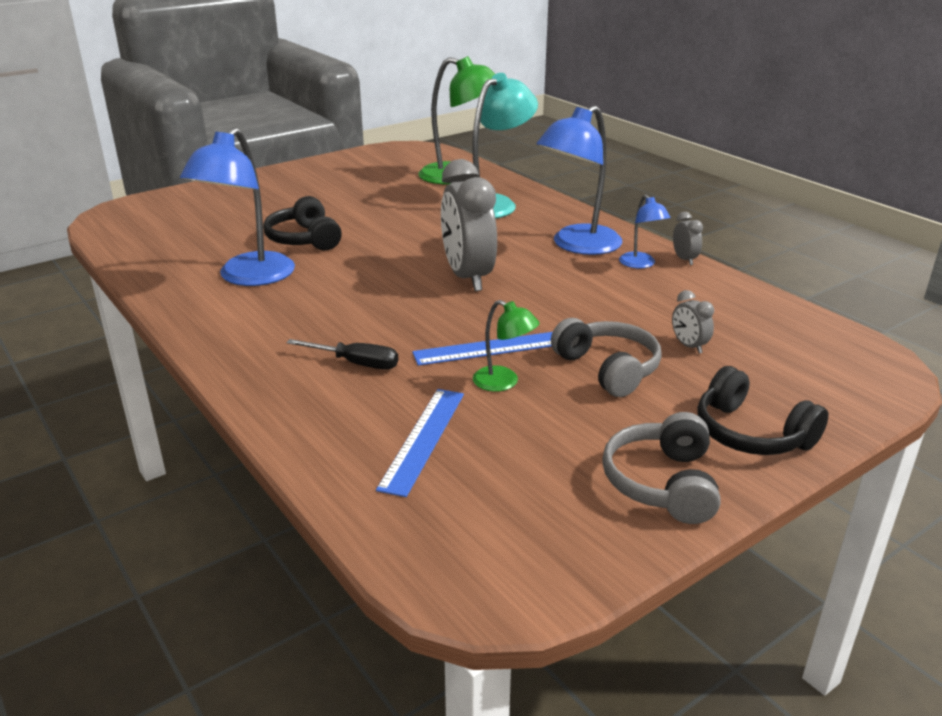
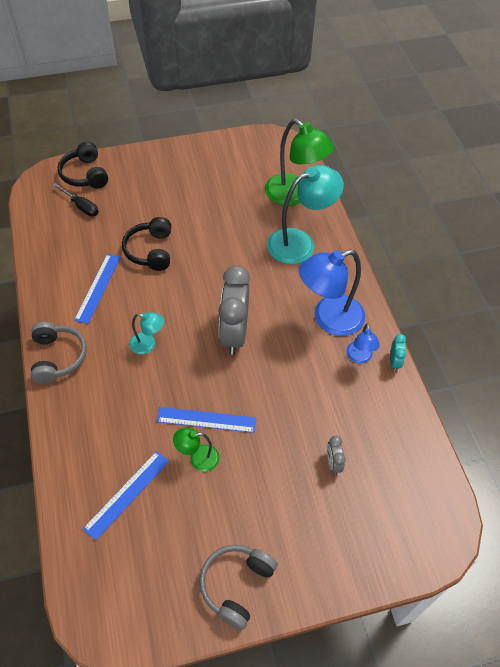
camera: 20 degrees right, 25 degrees up
blue lamp [180,127,295,286] -> blue ruler [74,254,121,324]
black screwdriver [286,339,398,369] -> black screwdriver moved to [53,183,99,216]
green lamp [473,300,540,392] -> green lamp turned 120 degrees clockwise [173,428,219,472]
grey headphones [551,318,662,397] -> grey headphones moved to [31,322,87,384]
grey clock [673,212,703,265] -> turquoise clock [390,334,406,371]
black headphones [697,366,828,455] -> black headphones moved to [58,142,108,189]
none -> turquoise lamp [129,312,164,354]

